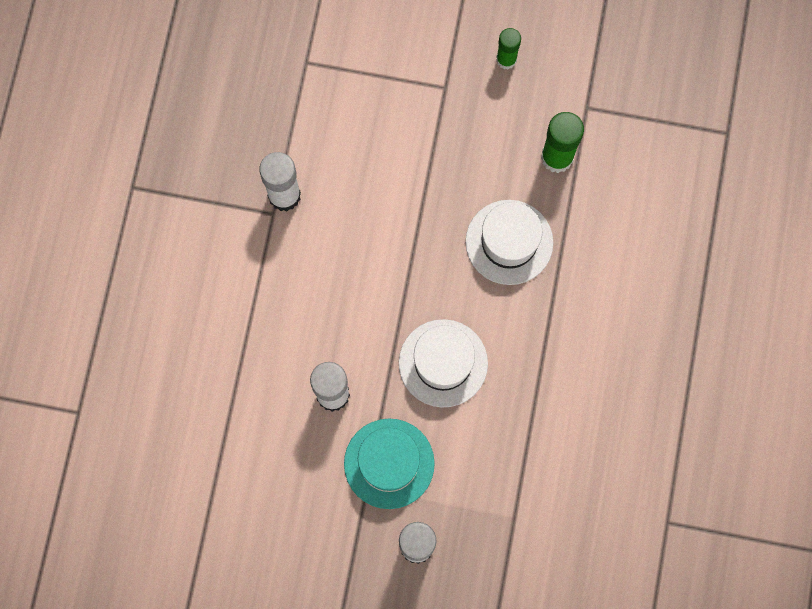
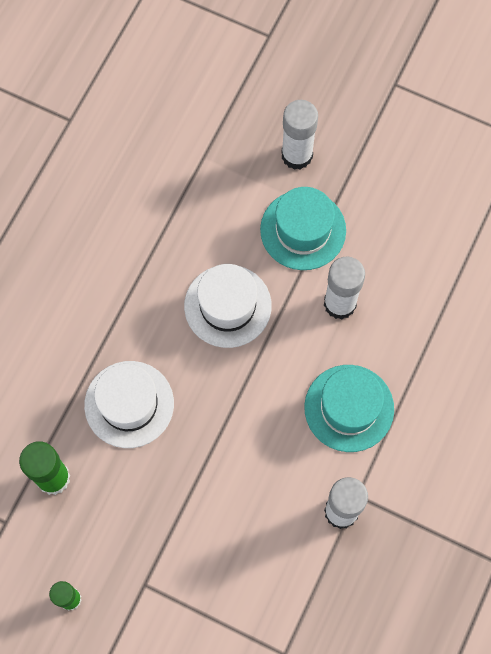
camera: 165 degrees left, 5 degrees down
none -> turquoise hat [304,365,394,452]

